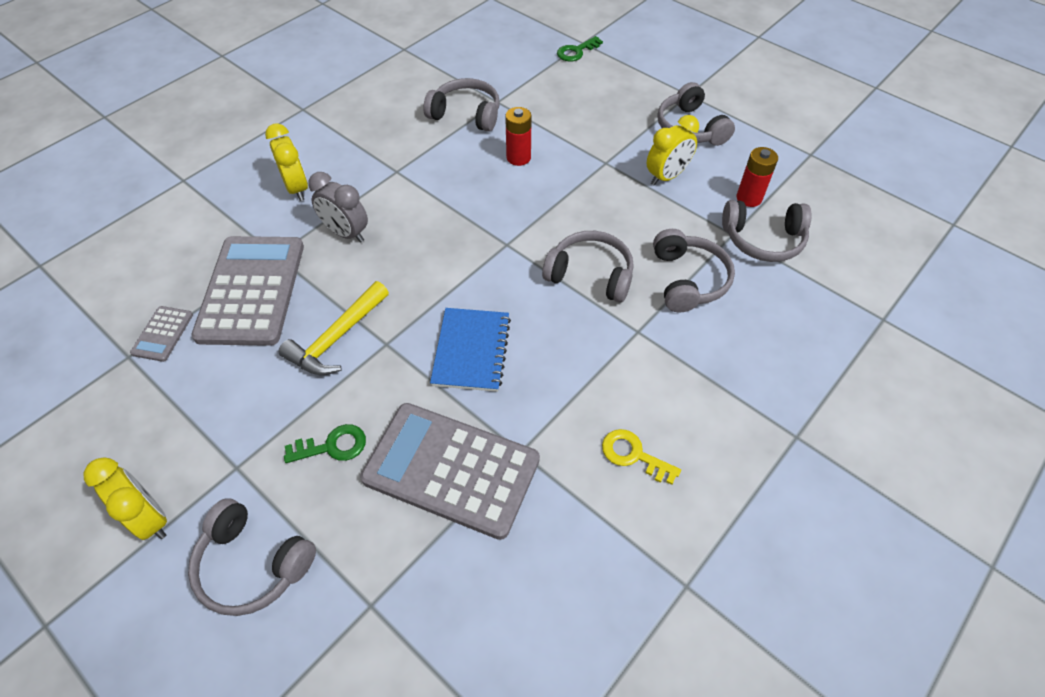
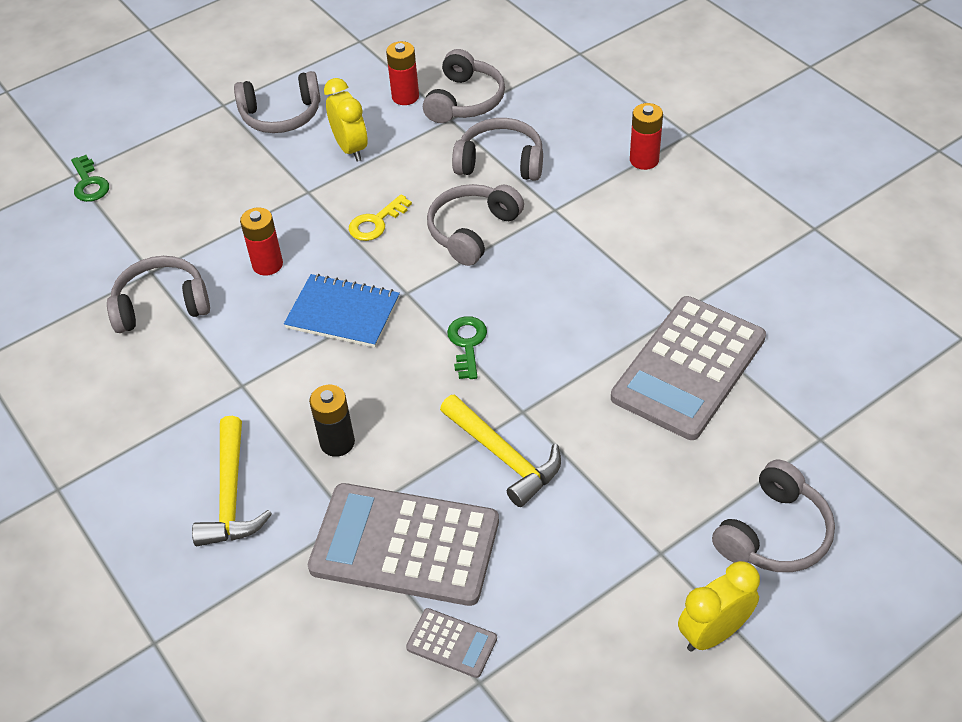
camera: 75 degrees left, 5 degrees down
yellow clock [265,123,308,201] -> yellow hammer [192,416,272,546]
green key [284,424,366,463] -> green key moved to [447,316,487,379]
grey clock [308,172,368,243] -> black battery [309,385,355,457]
grey headphones [423,78,500,132] -> grey headphones turned 45 degrees clockwise [107,256,210,333]
blue notebook [430,308,511,392] -> blue notebook moved to [284,274,400,348]
yellow key [602,429,681,485] -> yellow key moved to [349,195,412,241]
none -> red battery [630,103,663,170]

